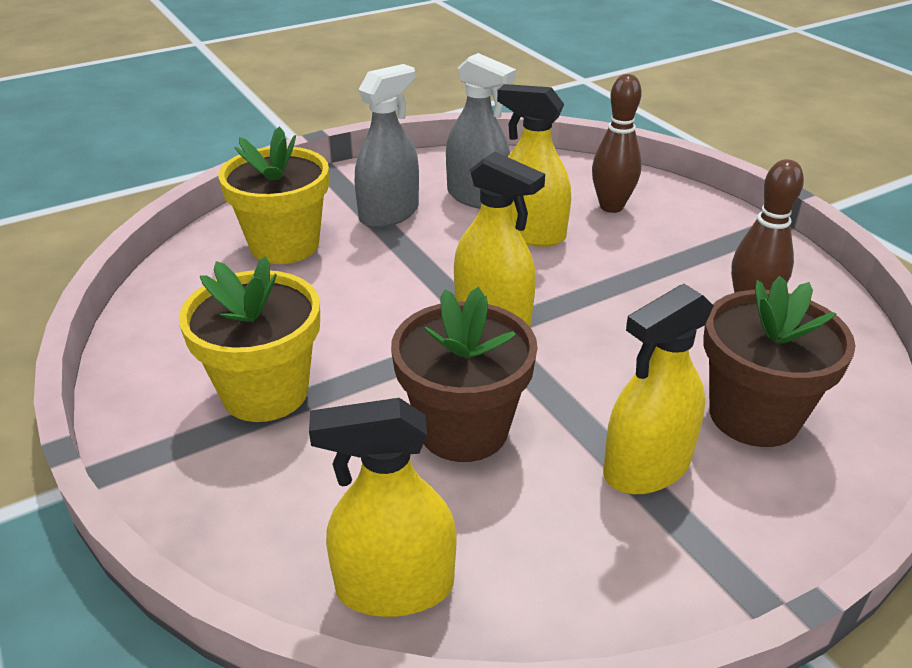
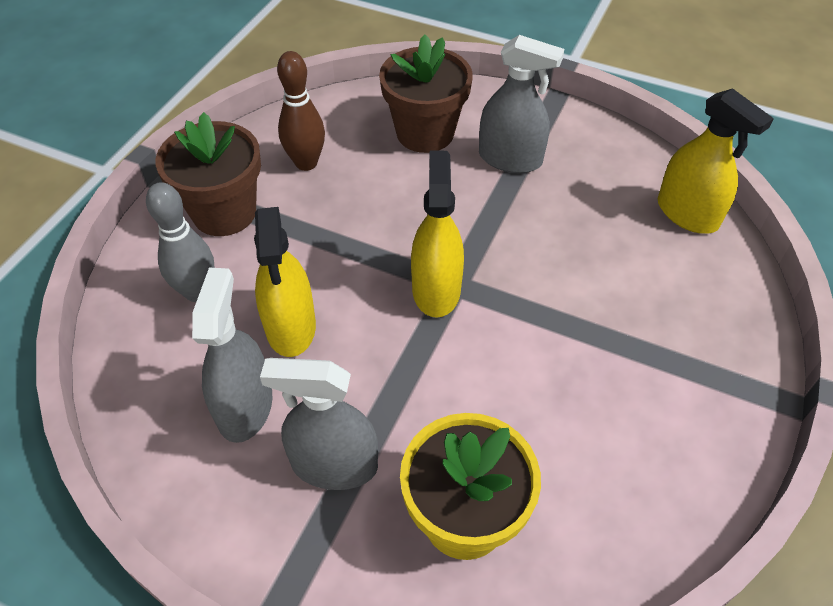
camera: 125 degrees left, 15 degrees up
yellow flower pot [179,256,320,422] -> none
brown flower pot [391,287,538,462] -> brown flower pot moved to [156,112,261,236]
brown bowling pin [592,74,642,213] -> grey bowling pin [146,182,215,302]
yellow spray bottle [603,284,714,494] -> grey spray bottle [479,35,564,173]

